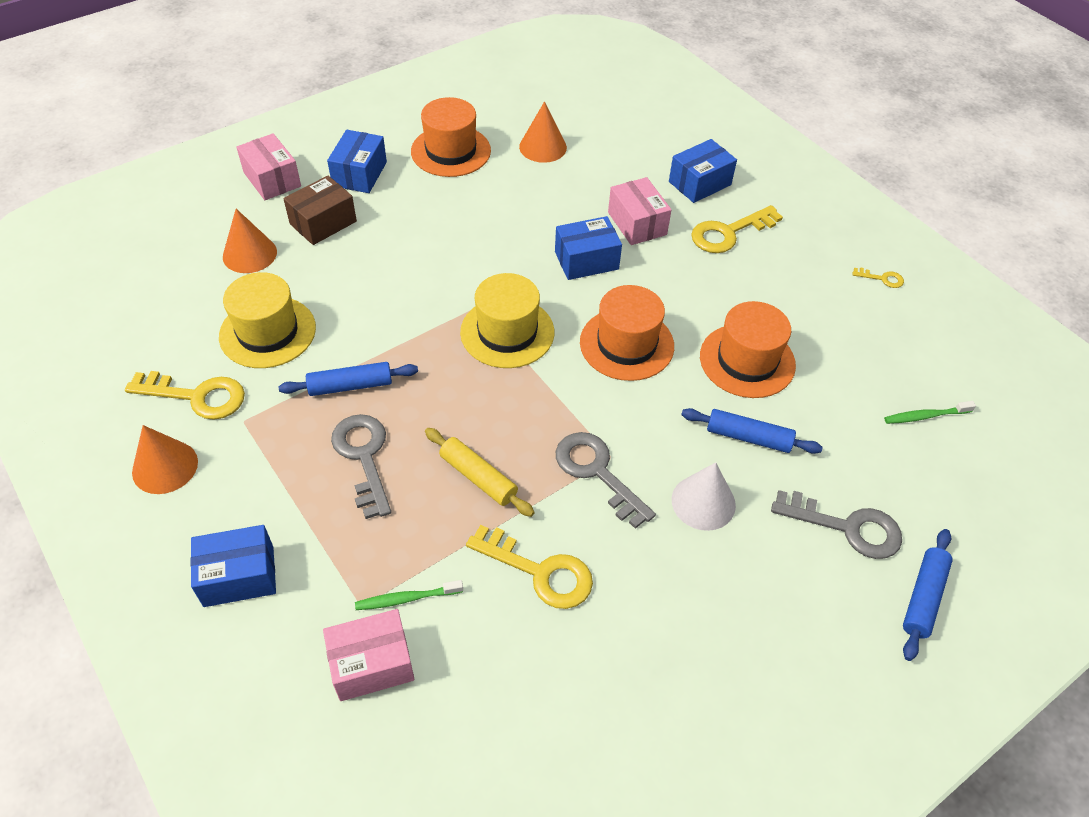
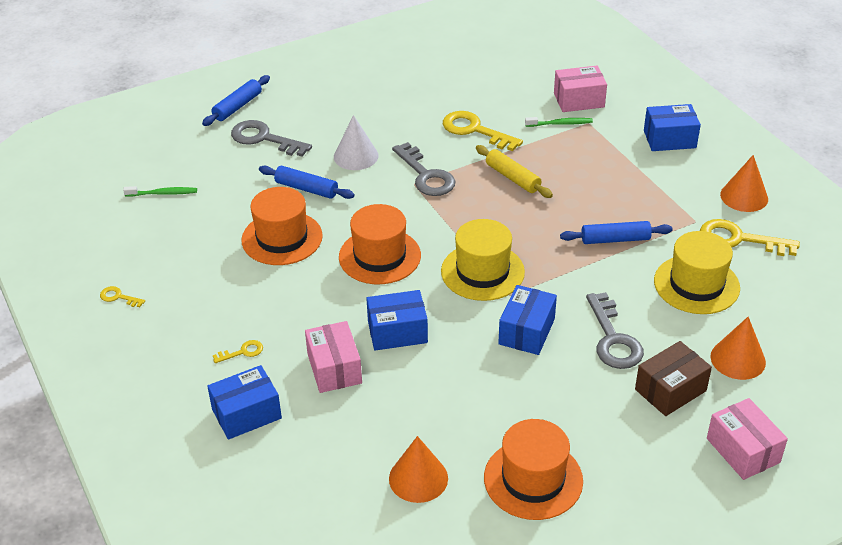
camera: 170 degrees left, 10 degrees down
blue box [327,130,387,193] -> blue box moved to [498,285,557,355]
grey key [331,414,391,519] -> grey key moved to [586,292,644,369]
yellow key [691,205,783,253] -> yellow key [213,340,263,363], size x0.48

